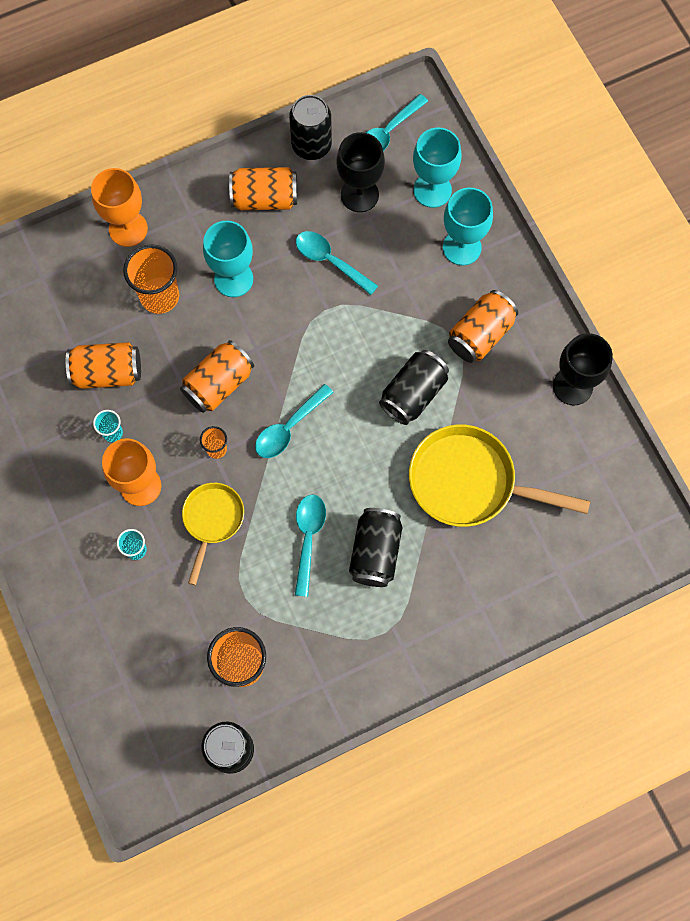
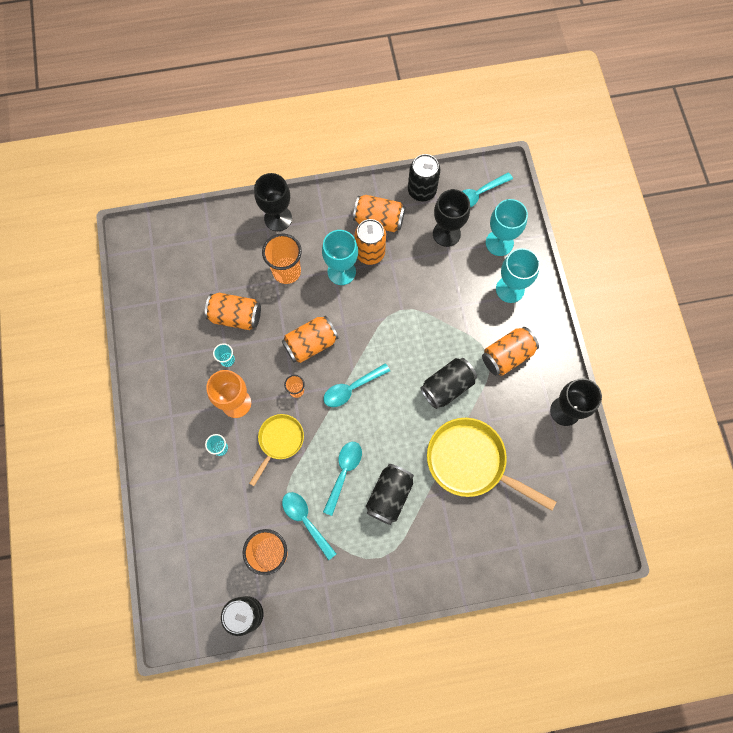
camera: 15 degrees right, 0 degrees up
orange goblet [91,168,148,247] -> black goblet [254,173,292,231]
turquoise spoon [296,231,378,295] -> turquoise spoon moved to [282,492,337,560]
none -> orange can [355,219,386,265]

